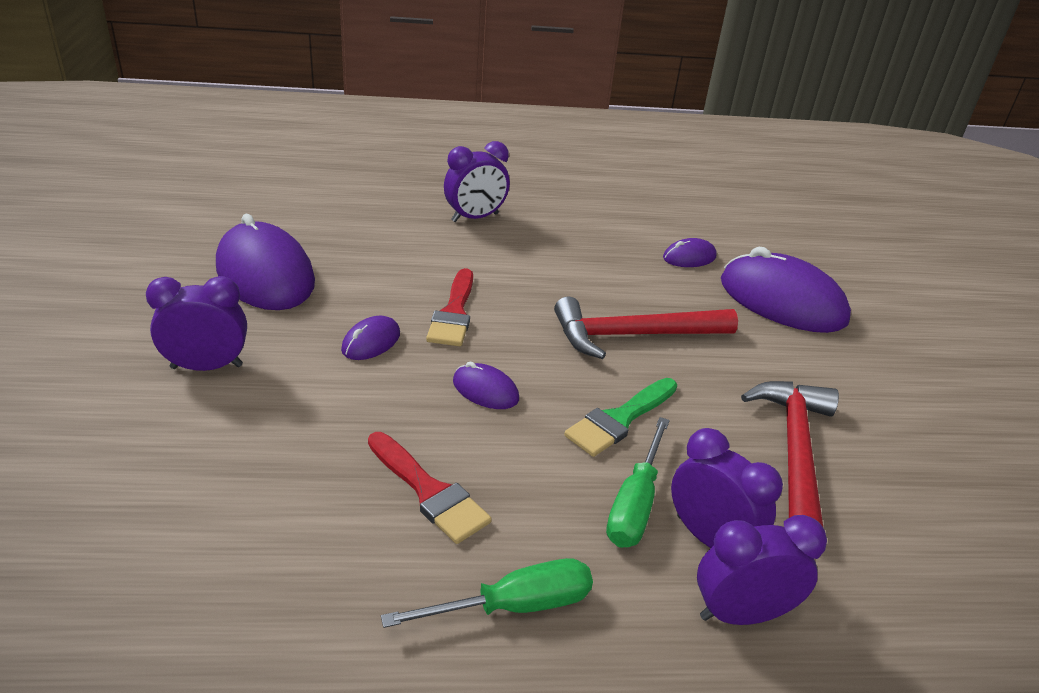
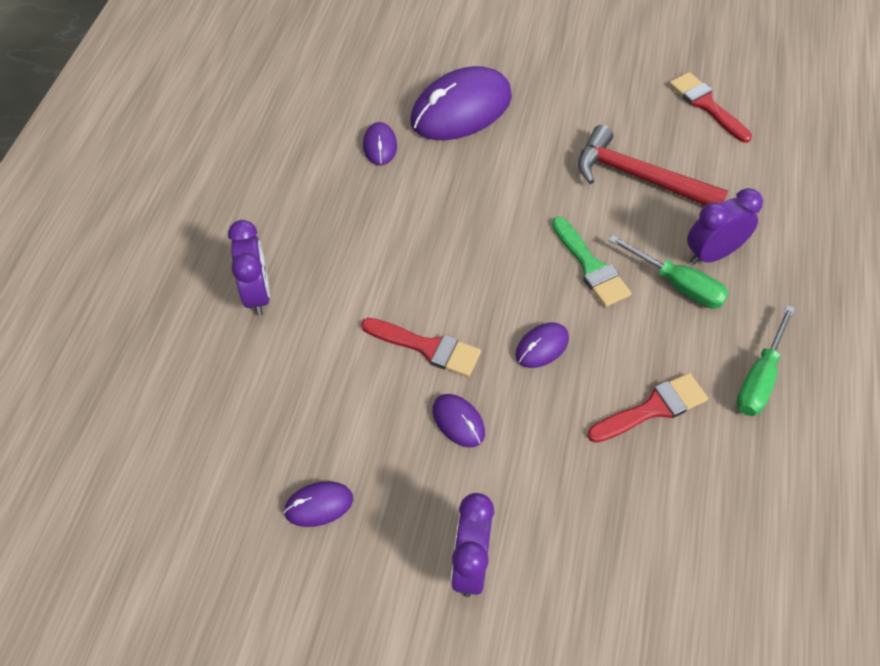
camera: 70 degrees left, 20 degrees up
purple mouse [216,214,315,310] -> purple mouse [284,481,353,527], size x0.46
green screwdriver [381,558,593,628] -> green screwdriver turned 150 degrees counterclockwise [737,305,795,416]
red hammer [554,297,738,359] -> none
purple clock [697,515,827,625] -> none
none -> red brush [669,72,752,143]

